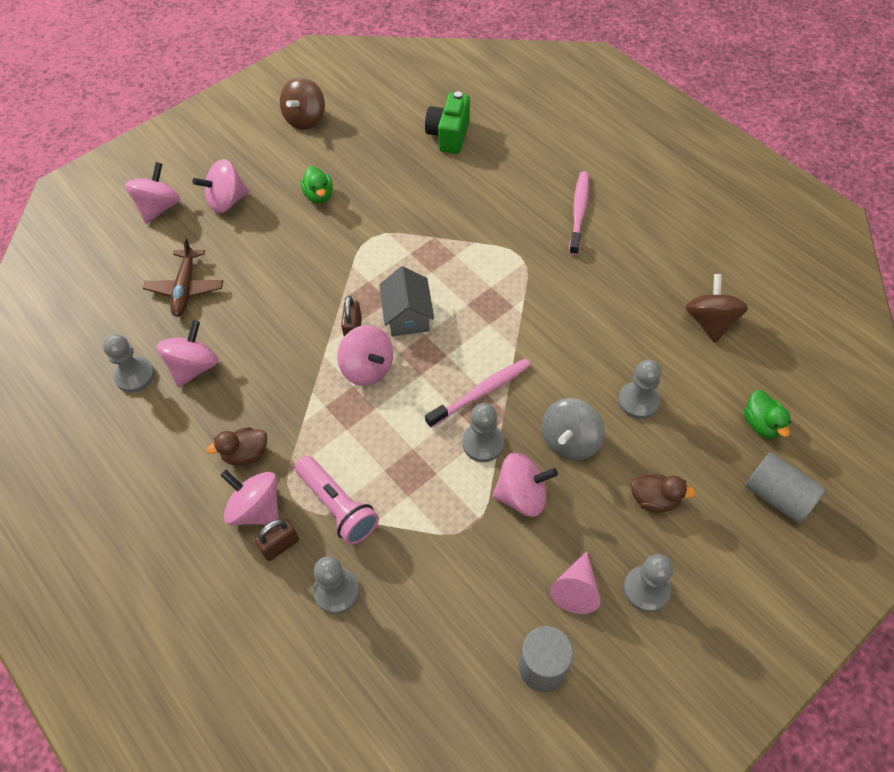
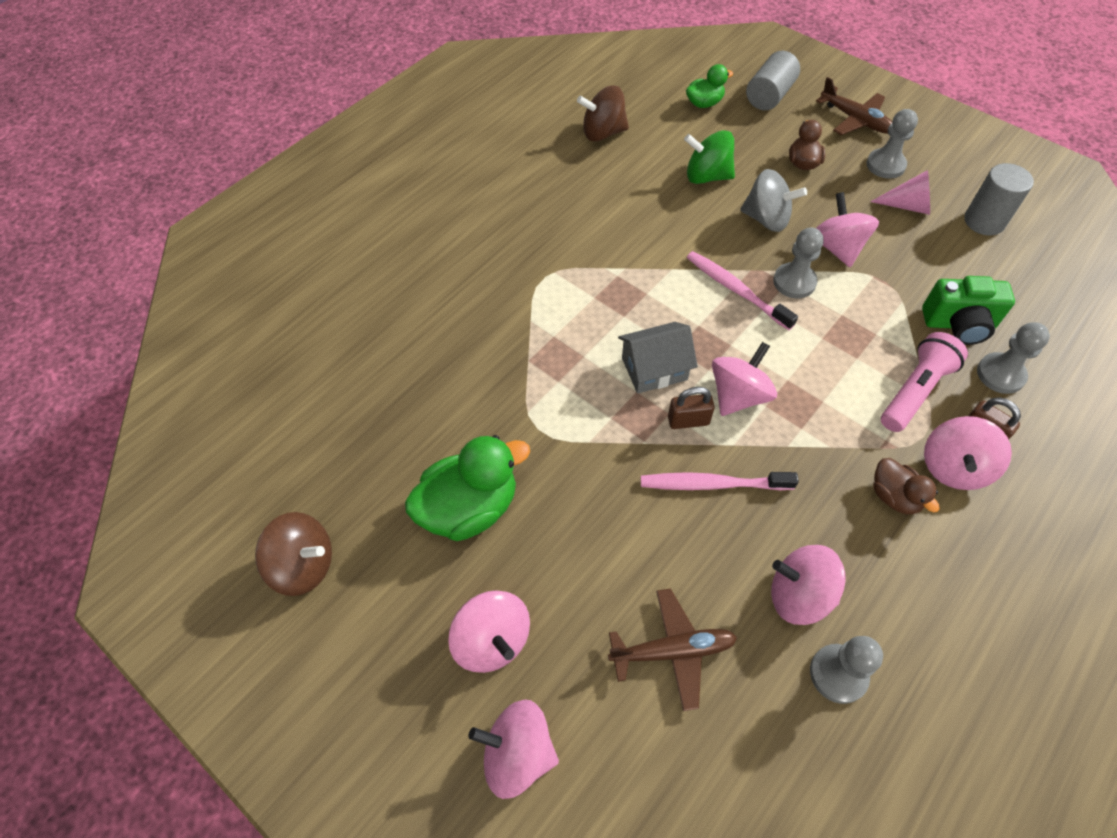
camera: 100 degrees left, 0 degrees up
green duck [301,166,333,204] -> green duck [405,435,530,541], size x1.82
green camera [425,91,470,154] -> green camera moved to [922,276,1015,345]
pink toothbrush [569,171,589,255] -> pink toothbrush moved to [641,472,799,490]
grey pawn [618,360,662,419] -> green spinning top [684,130,735,184]
none -> brown plane [816,77,892,135]

